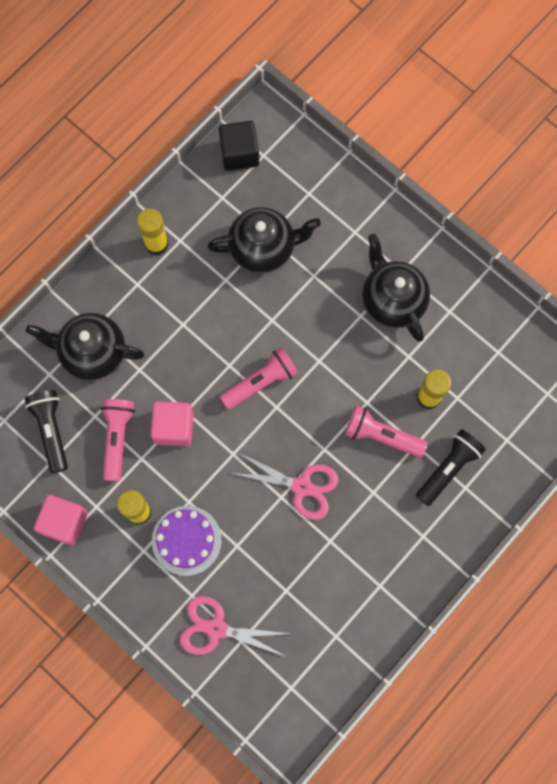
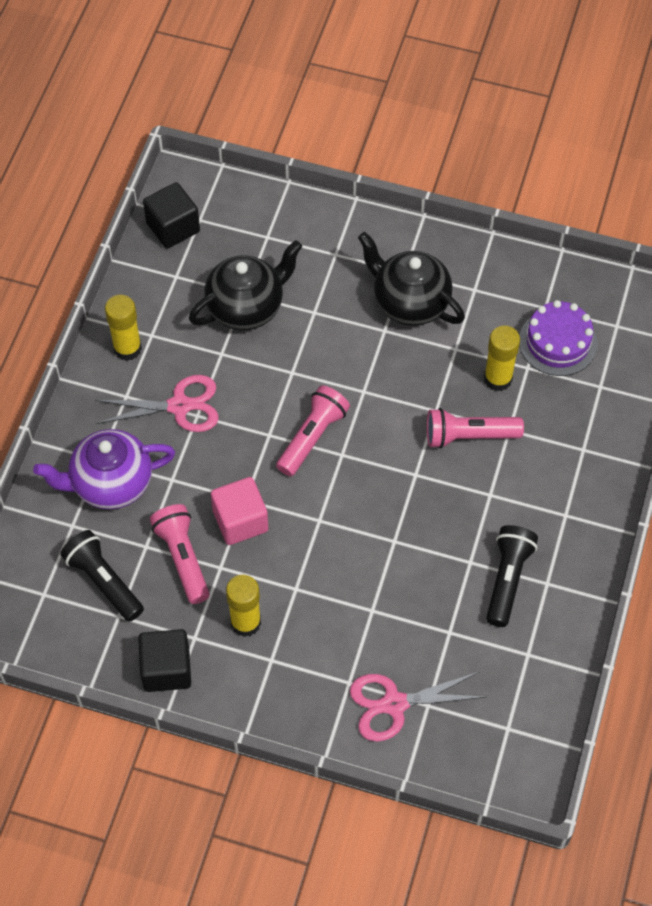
camera: 25 degrees left, 15 degrees down
black teapot [26,313,145,381] -> purple teapot [33,429,175,509]
pink cube [34,495,88,546] -> black cube [138,629,191,692]
purple cake [152,506,222,576] -> purple cake moved to [519,300,598,376]
pink scissors [231,453,339,520] -> pink scissors moved to [95,375,219,432]
black flashlight [416,429,486,506] -> black flashlight moved to [486,525,538,627]

